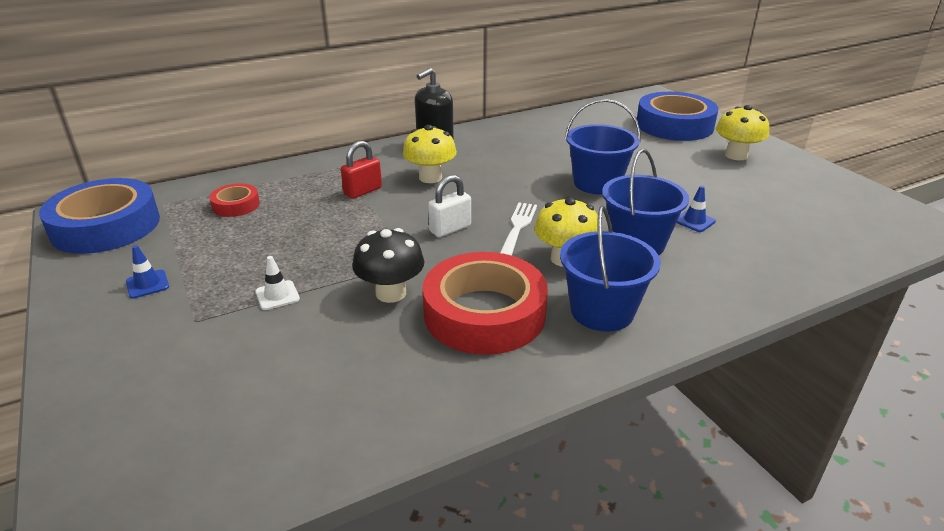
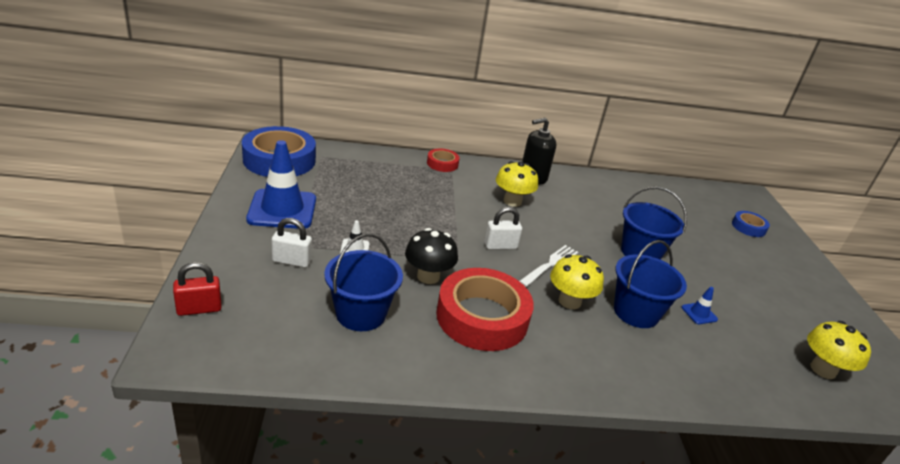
camera: 20 degrees right, 0 degrees up
blue traffic cone [126,245,169,298] -> blue traffic cone [246,140,316,229], size x2.41
red tape [209,183,260,217] -> red tape moved to [427,149,460,172]
red padlock [341,141,382,199] -> red padlock moved to [173,262,222,316]
blue bucket [560,206,661,332] -> blue bucket moved to [324,233,403,331]
blue tape [637,92,718,141] -> blue tape [732,211,770,237], size x0.48
yellow mushroom [716,105,769,160] -> yellow mushroom moved to [807,321,871,379]
none -> white padlock [272,218,312,268]

